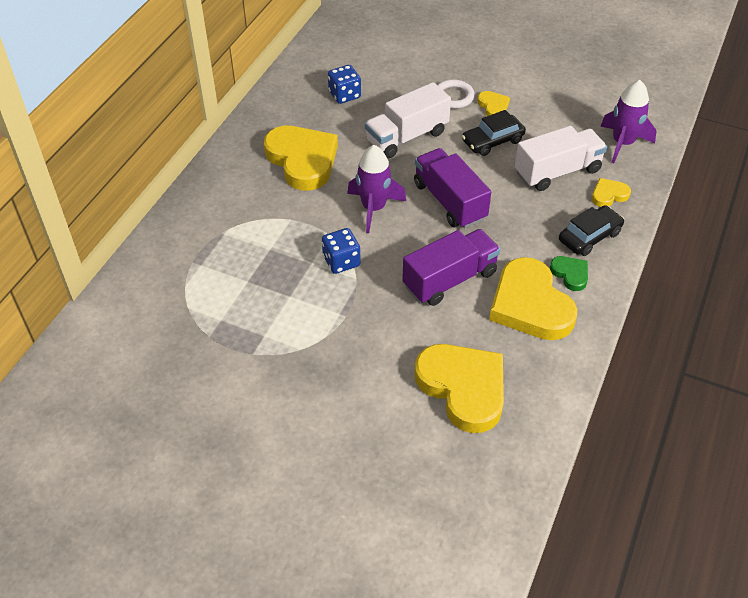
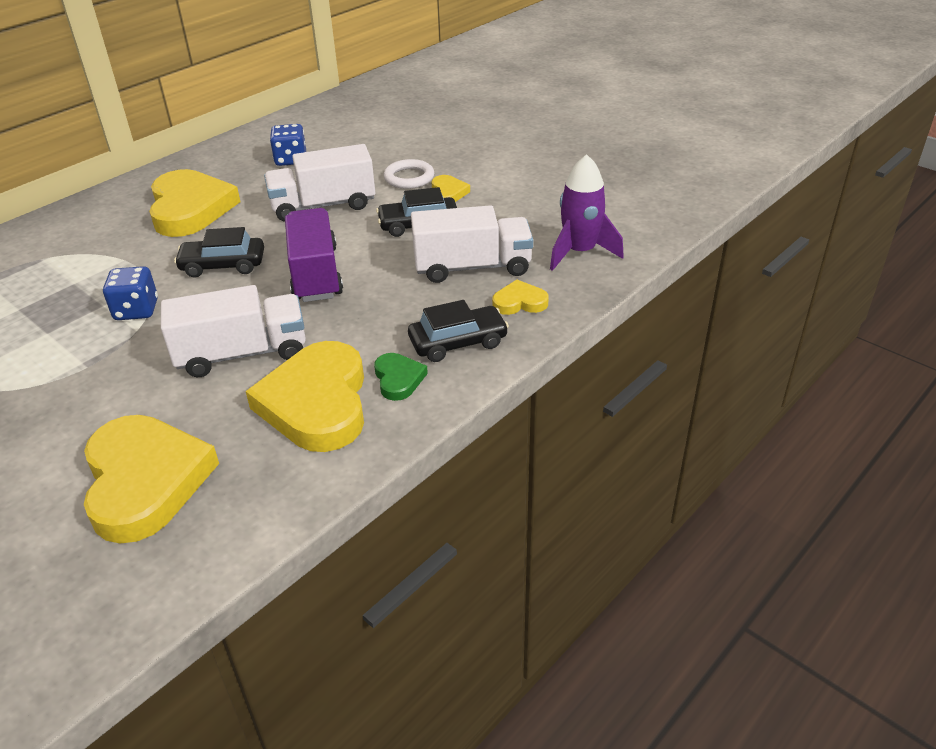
camera: 20 degrees right, 10 degrees down
purple rocket [347,145,406,233] -> black car [174,227,264,278]
purple truck [402,229,500,306] -> white truck [161,285,306,377]

